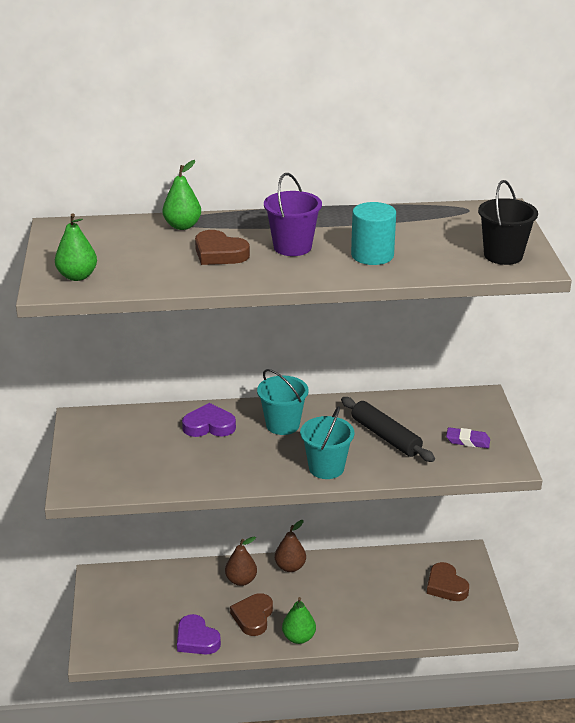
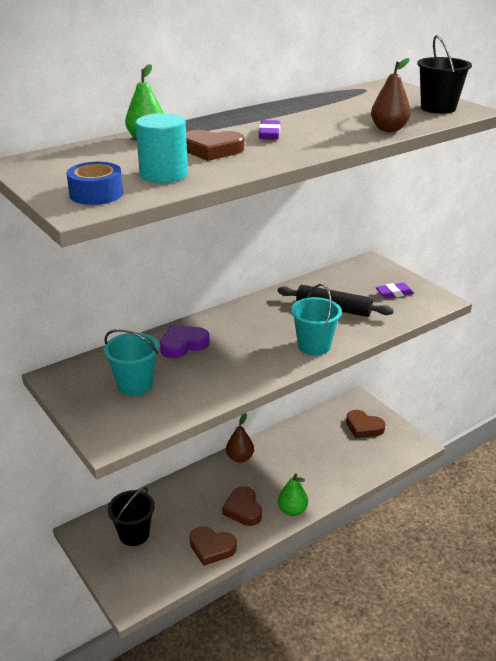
camera: 30 degrees left, 0 degrees up
green pear [55,213,97,281] -> blue tape [67,162,123,205]
purple heart [177,614,221,655] -> brown heart [189,526,237,566]
brown pear [225,536,257,586] -> brown pear moved to [371,58,411,132]
turquoise bucket [257,369,309,435] -> turquoise bucket moved to [104,329,159,396]
purple bucket [264,173,322,256] -> purple eraser [259,120,280,140]
turquoise cylinder [351,202,396,265] -> turquoise cylinder moved to [135,113,188,183]
none -> black bucket [108,487,155,546]

